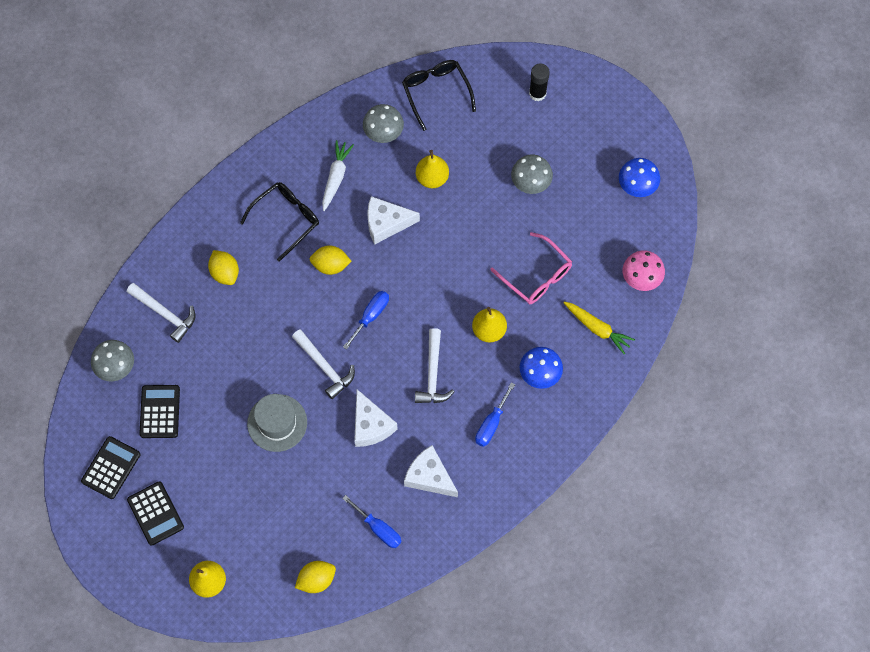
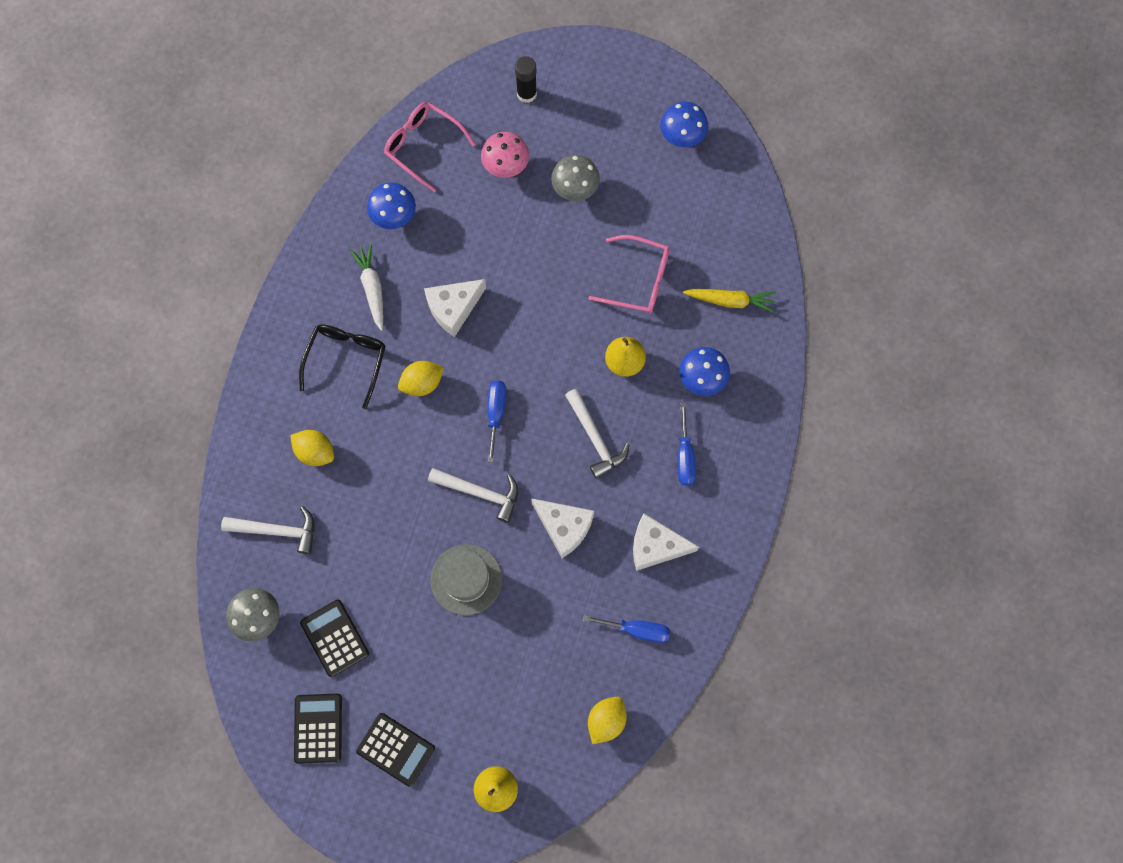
camera: 30 degrees left, 5 degrees up
grey mushroom [363,104,404,143] -> blue mushroom [367,182,416,229]
black glasses [402,60,476,131] -> pink glasses [384,102,476,192]
yellow pear [416,150,449,188] -> none
pink mushroom [622,250,665,291] -> pink mushroom moved to [481,132,529,178]

